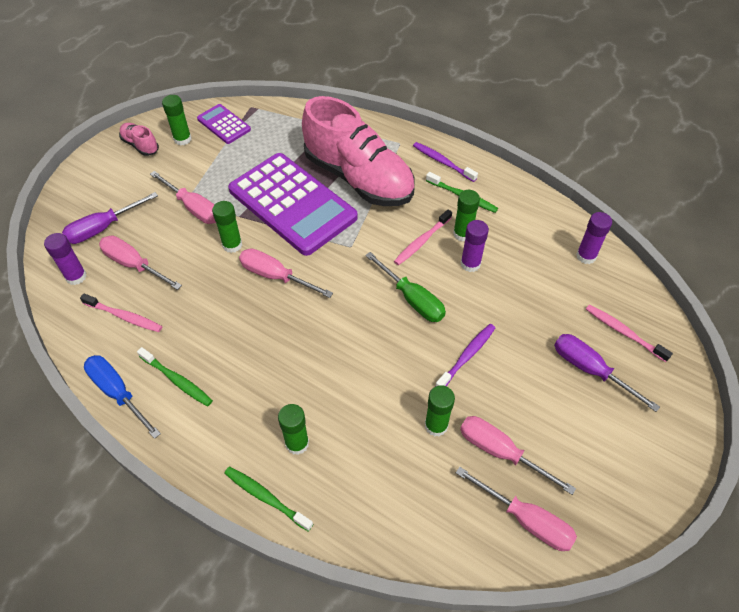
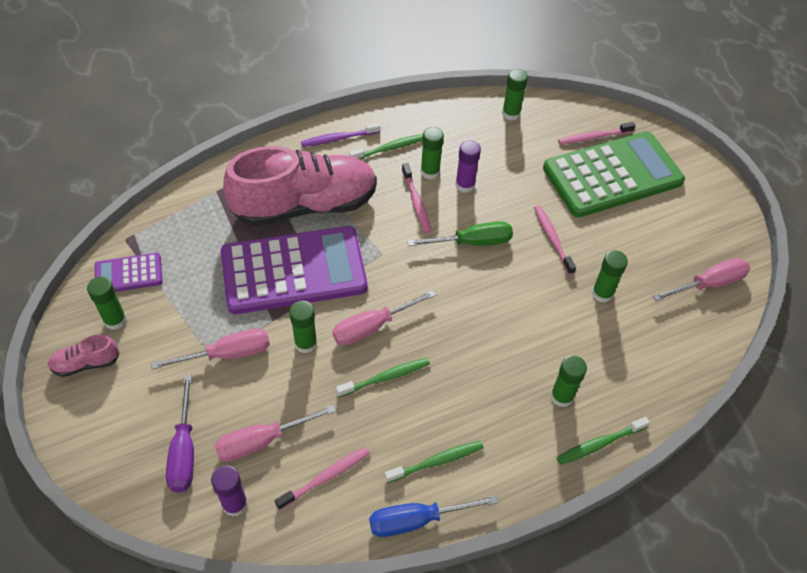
camera: 60 degrees left, 0 degrees up
purple toothbrush [435,324,495,387] -> pink toothbrush [534,205,576,275]
pink screwdriver [460,416,576,495] -> none
purple screwdriver [554,334,660,412] -> green calculator [543,131,685,218]
purple glue stick [576,212,612,264] -> green glue stick [502,69,528,121]
none -> green toothbrush [336,358,430,397]

